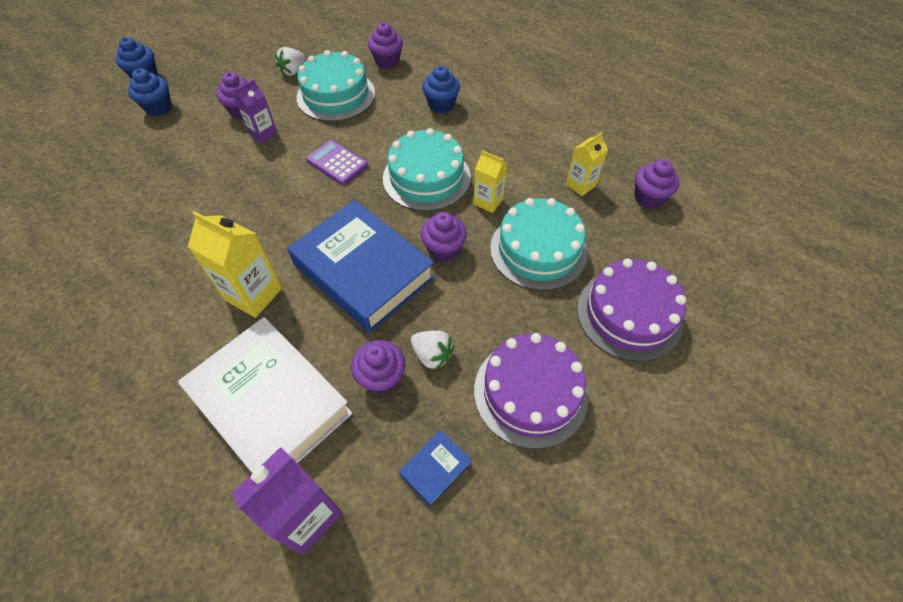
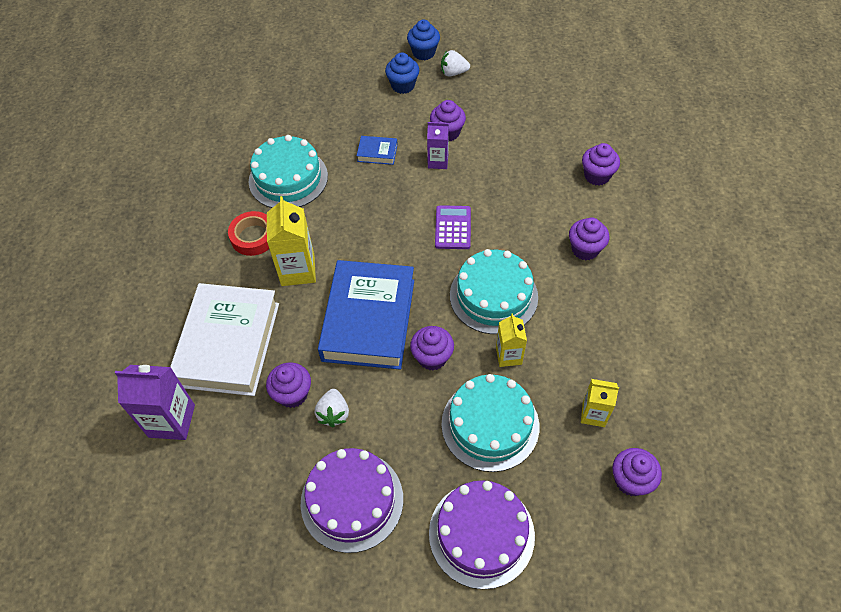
camera: 55 degrees right, 0 degrees up
white strawberry [275,47,305,76] -> white strawberry moved to [441,50,470,77]
turquoise cake [297,50,375,121] -> turquoise cake moved to [249,135,328,208]
blue book [399,430,472,507] -> blue book moved to [357,136,398,165]
blue cupcake [422,66,460,113] -> purple cupcake [569,217,609,260]
none -> red tape [228,211,269,256]

